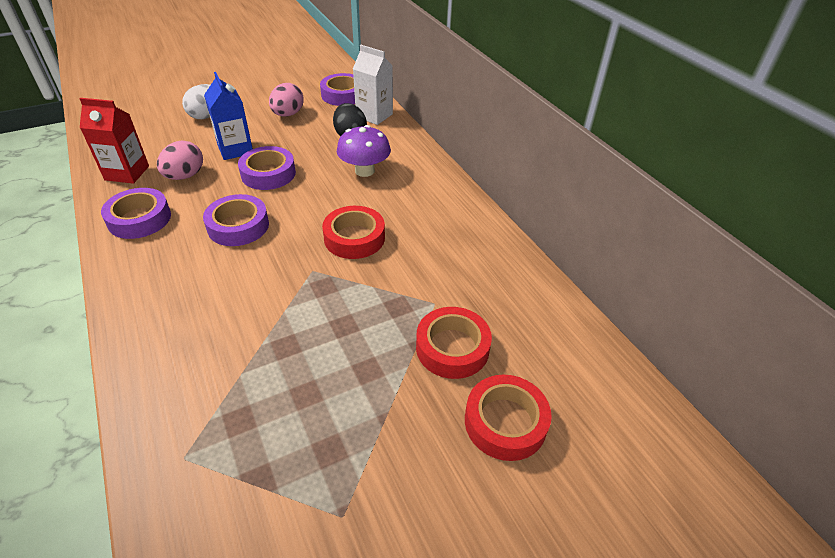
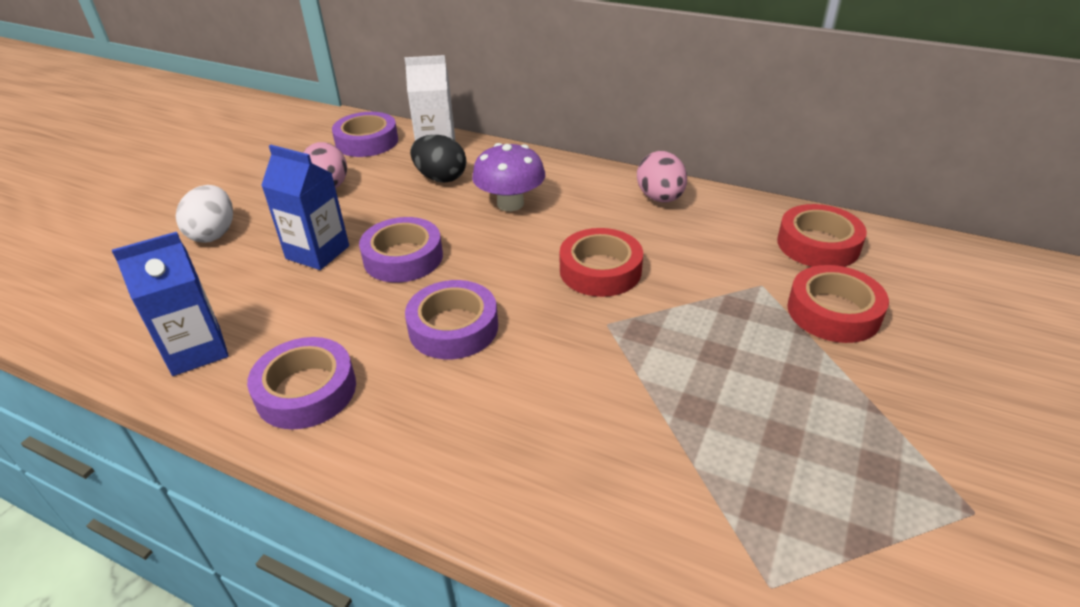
camera: 35 degrees left, 5 degrees down
red carton [79,98,149,184] -> blue carton [112,232,229,376]
pink egg [157,140,203,180] -> pink egg moved to [637,151,687,202]
red tape [465,374,552,461] -> red tape moved to [777,204,867,267]

